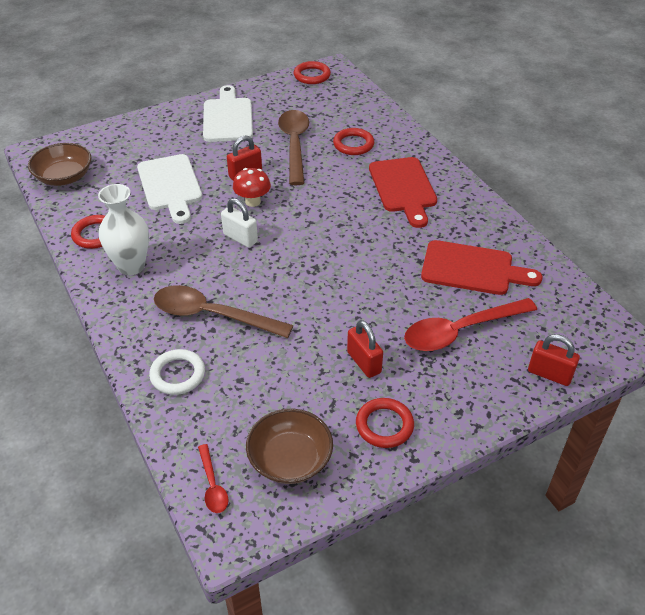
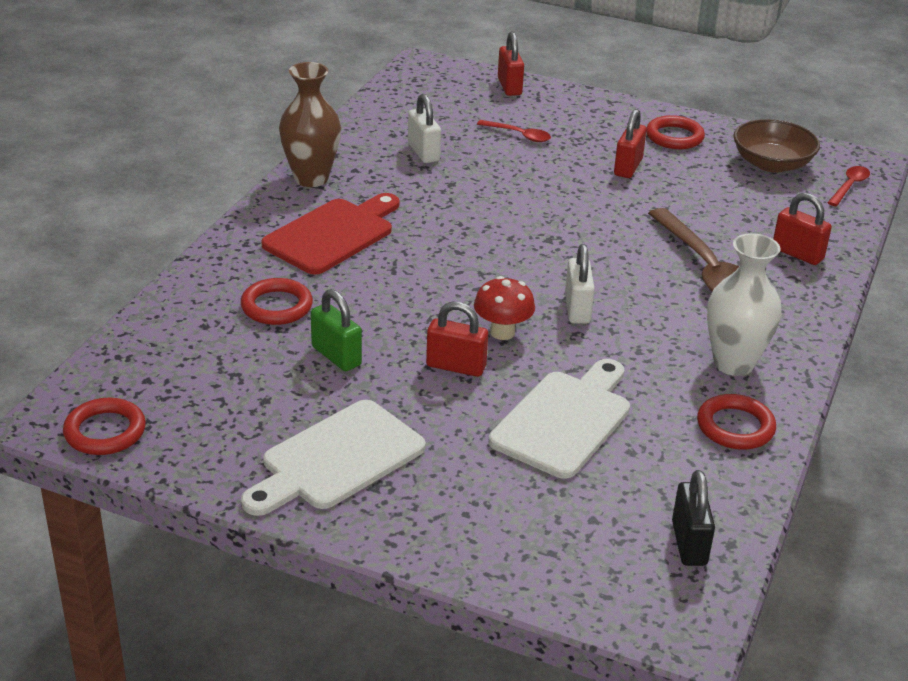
camera: 130 degrees left, 10 degrees down
brown bowl [28,143,92,186] -> black padlock [672,470,715,566]
white ring [149,349,205,395] -> red padlock [773,193,832,265]
brown spoon [278,110,309,185] -> green padlock [311,289,362,372]
red spoon [404,298,537,351] -> red spoon [477,120,551,142], size x0.48
red cutting board [421,240,543,295] -> white padlock [408,94,441,163]
none -> brown vase [279,62,341,187]

